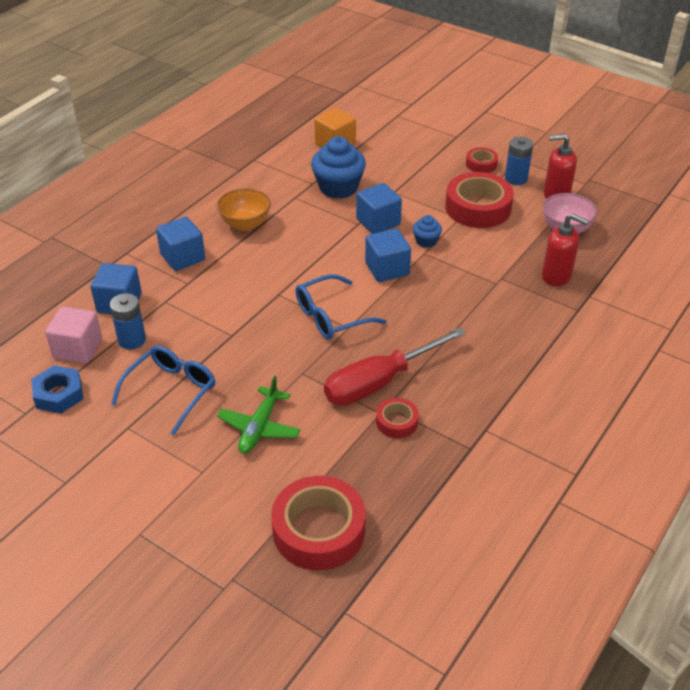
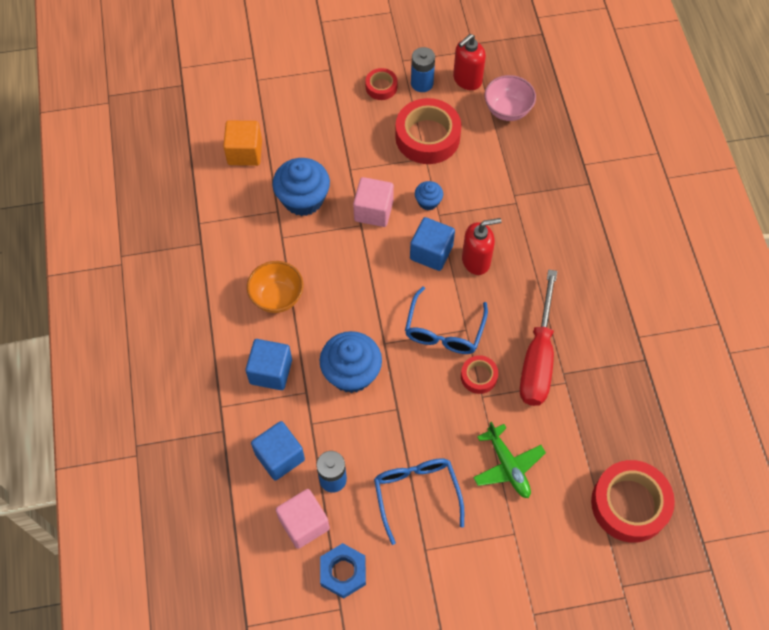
camera: 45 degrees left, 20 degrees up
blue cube [356,183,402,234] -> pink cube [353,177,394,227]
red tape [376,398,419,438] -> red tape moved to [461,355,498,394]
red soap dispenser [542,213,588,286] -> red soap dispenser moved to [462,218,501,275]
none -> blue cupcake [320,331,382,393]

